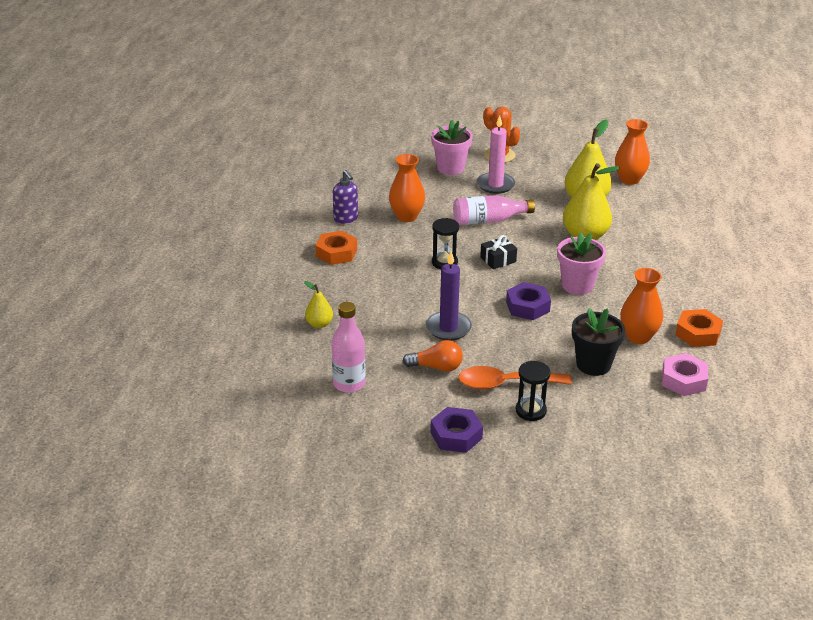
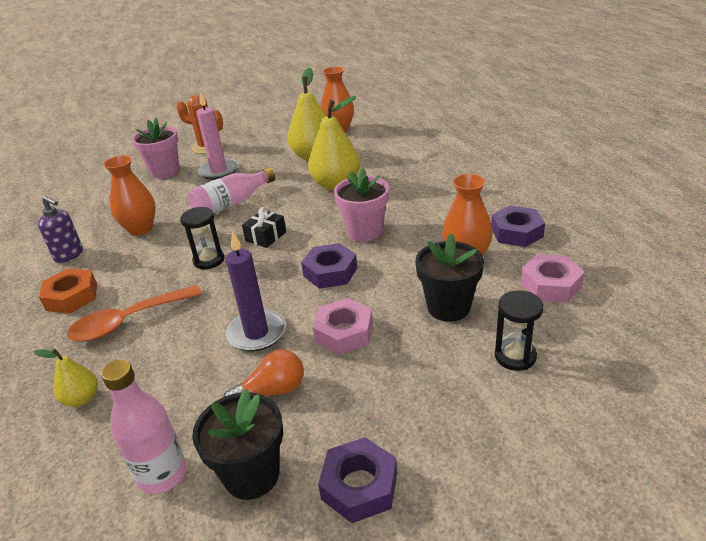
camera: 25 degrees left, 0 degrees up
orange spoon [458,366,572,390] -> orange spoon moved to [67,285,202,342]
black hourglass [516,361,551,421] -> black hourglass moved to [495,290,543,371]
orange nut [675,309,723,347] -> purple nut [491,205,545,247]
none -> black flower pot [192,389,283,500]
none -> pink nut [313,298,373,355]

